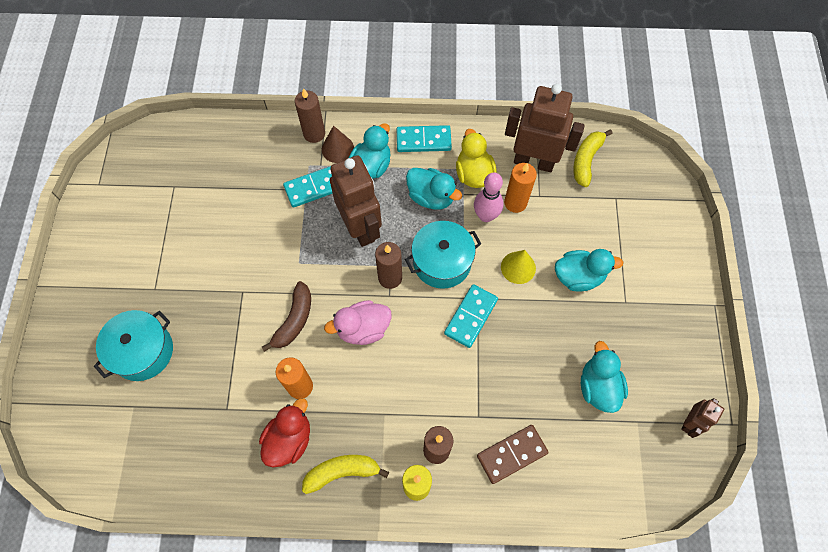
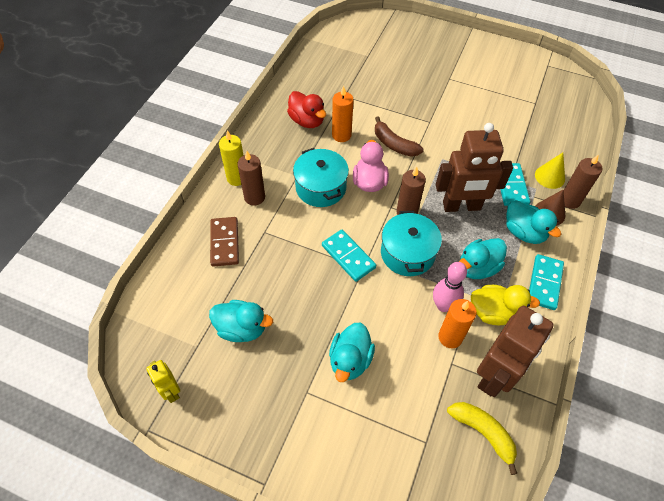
camera: 110 degrees right, 10 degrees down
turquoise pot [94,310,173,381] -> turquoise pot moved to [293,148,349,207]
yellow banana [302,455,389,494] -> none
yellow cone [501,250,536,284] -> yellow cone moved to [535,152,565,189]
brown robot [681,398,724,438] -> yellow robot [146,360,180,403]

